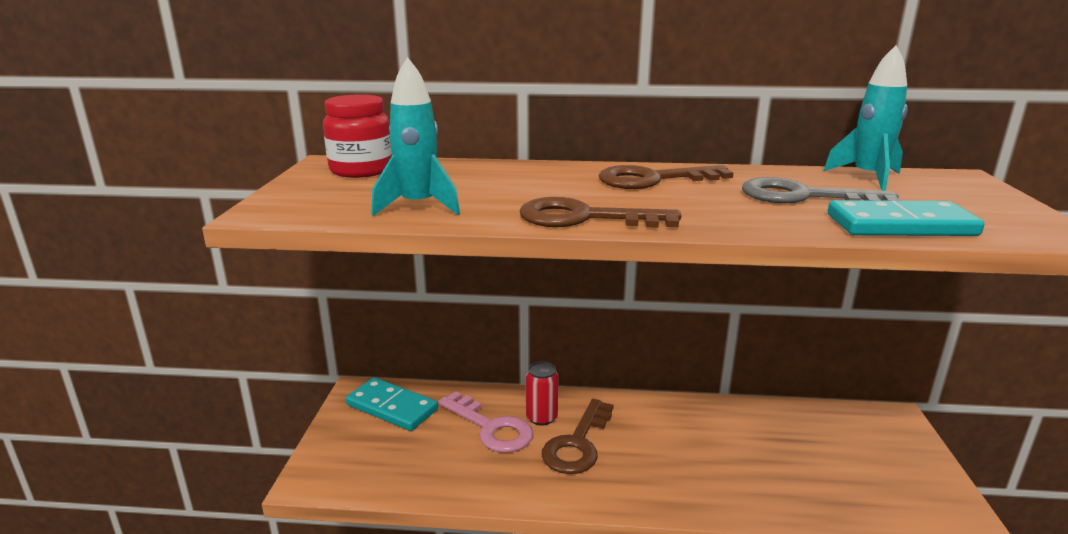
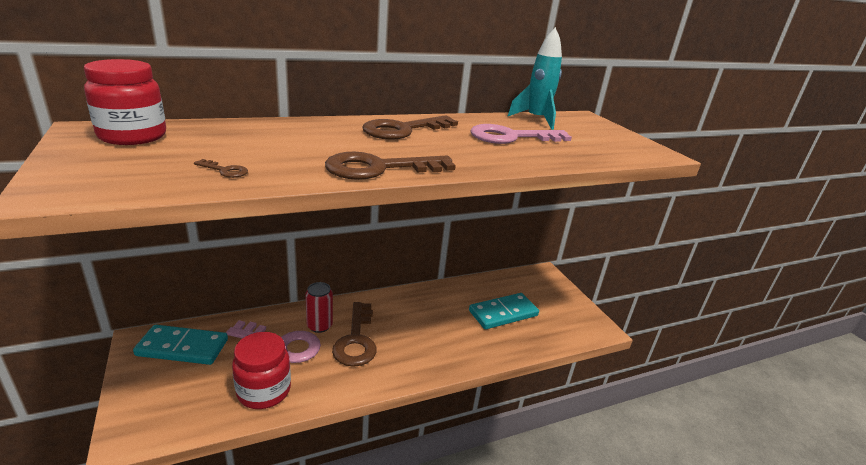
camera: 30 degrees left, 5 degrees up
turquoise rocket [372,57,460,216] -> brown key [194,159,248,178]
grey key [742,177,900,203] -> pink key [470,124,572,144]
turquoise domino [828,200,985,236] -> turquoise domino moved to [469,293,539,329]
none -> red jar [232,332,291,409]

